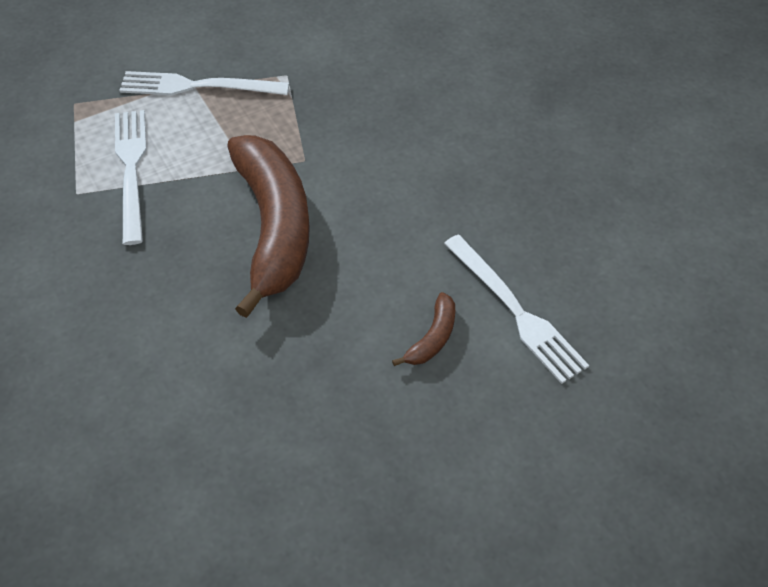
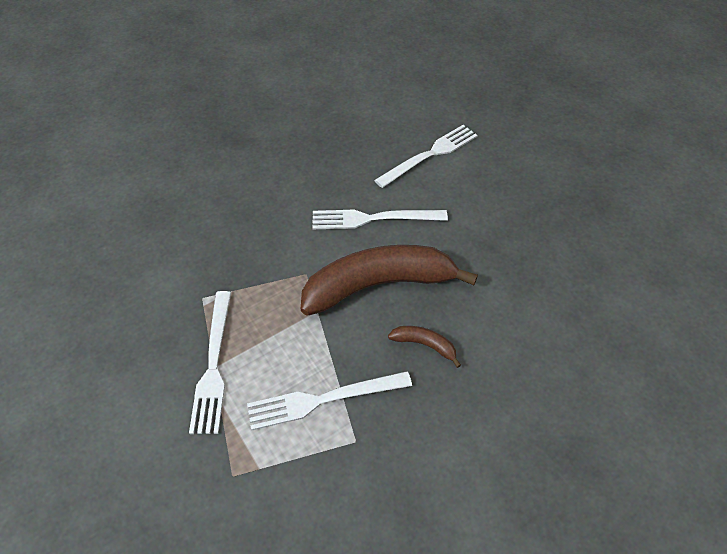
camera: 95 degrees left, 0 degrees up
brown banana [392,292,455,366] -> brown banana moved to [388,326,461,368]
none -> white fork [312,210,448,229]

